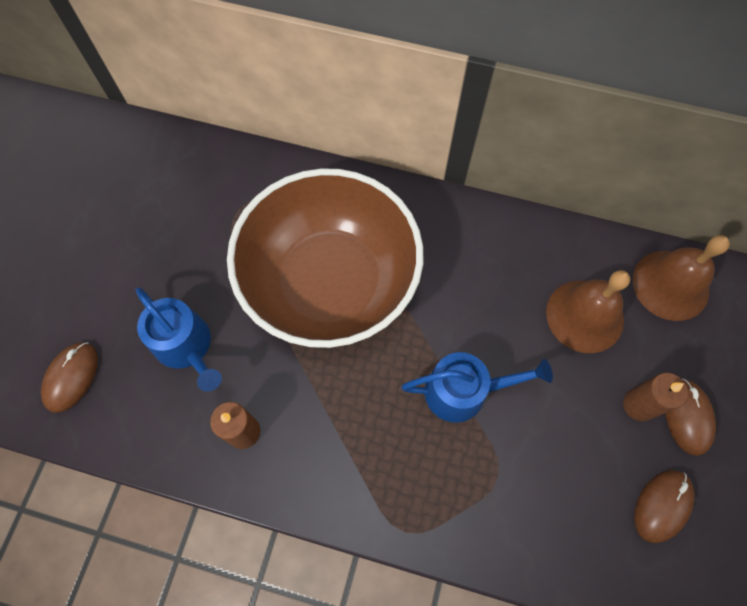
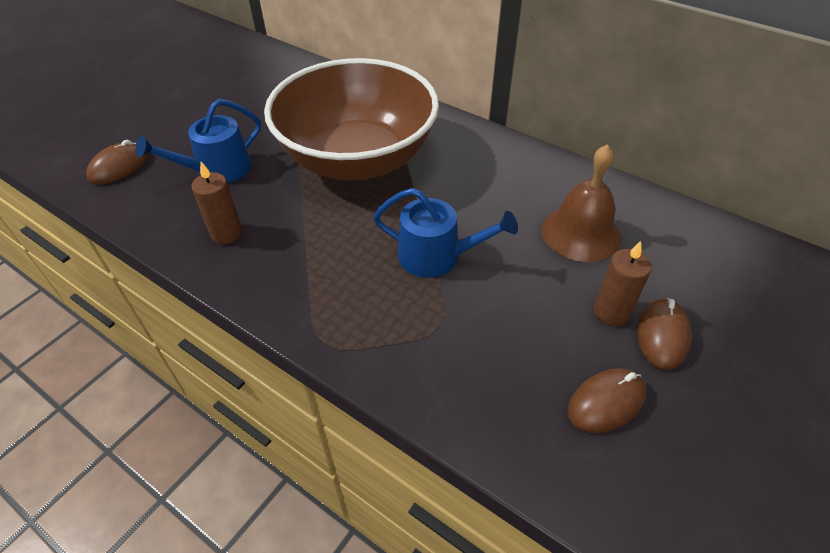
camera: 20 degrees right, 20 degrees down
blue watering can [135,287,222,392] -> blue watering can turned 75 degrees clockwise [135,99,261,183]
brown bell [632,235,730,321] -> none

